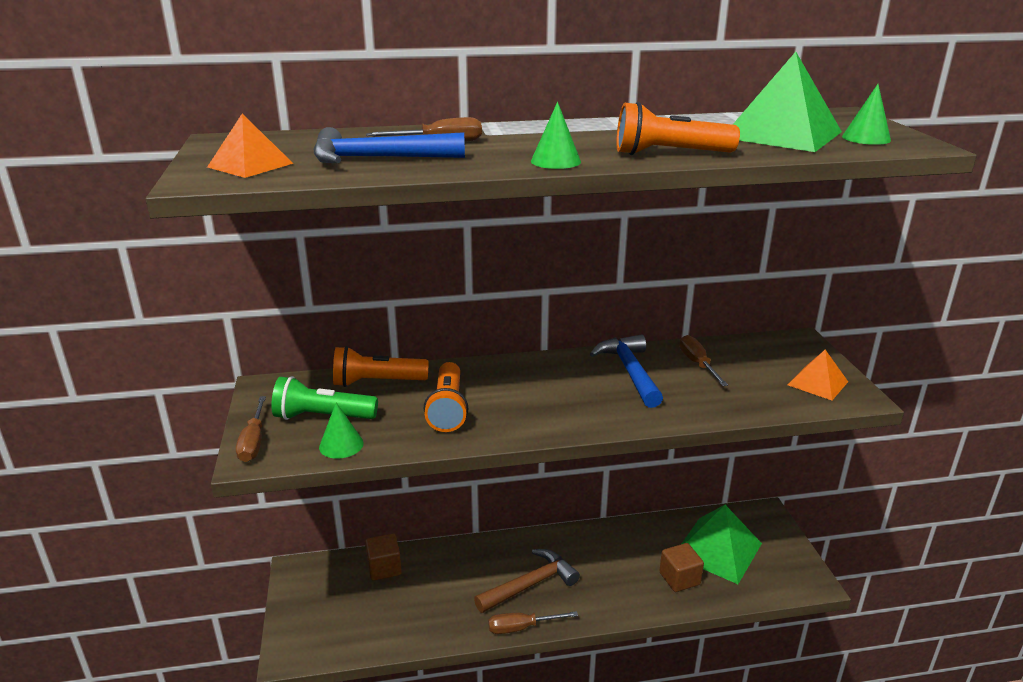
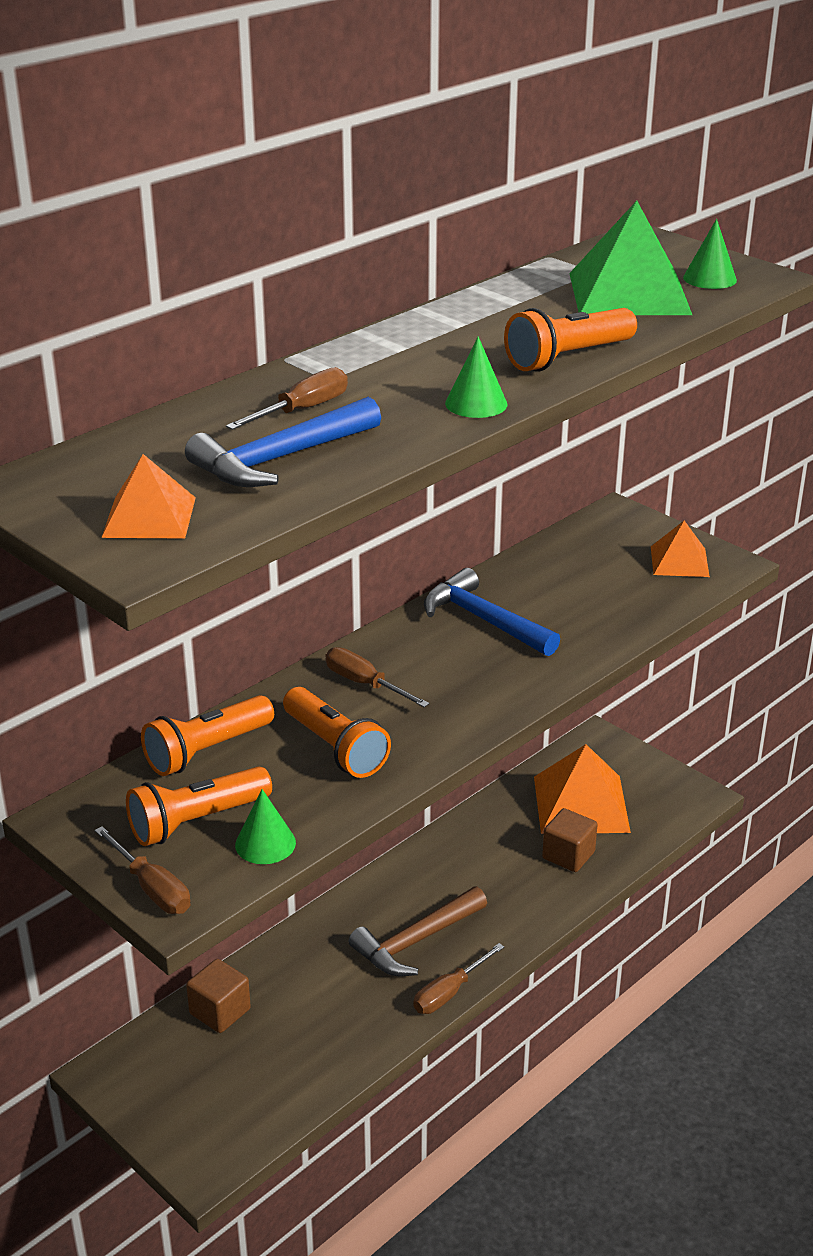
camera: 35 degrees left, 5 degrees up
green flashlight [271,376,378,420] -> orange flashlight [126,766,272,846]
brown hammer [474,549,580,613] -> brown hammer turned 150 degrees counterclockwise [349,887,487,976]
brown screwdriver [679,335,728,386] -> brown screwdriver moved to [325,647,429,707]
green pyramid [681,505,762,584] -> orange pyramid [534,744,631,834]

